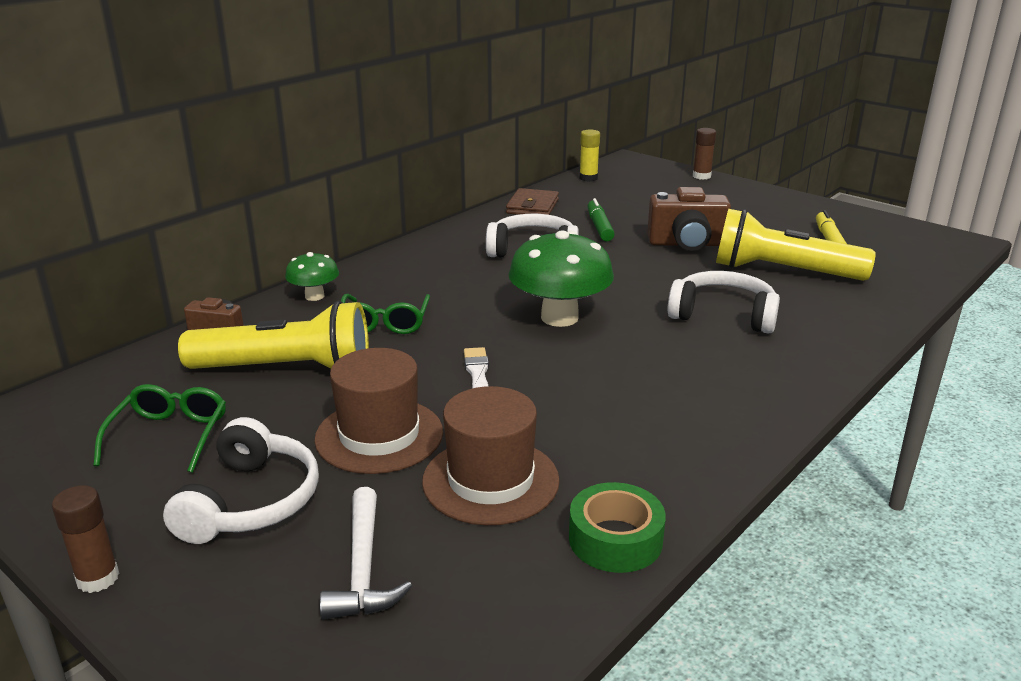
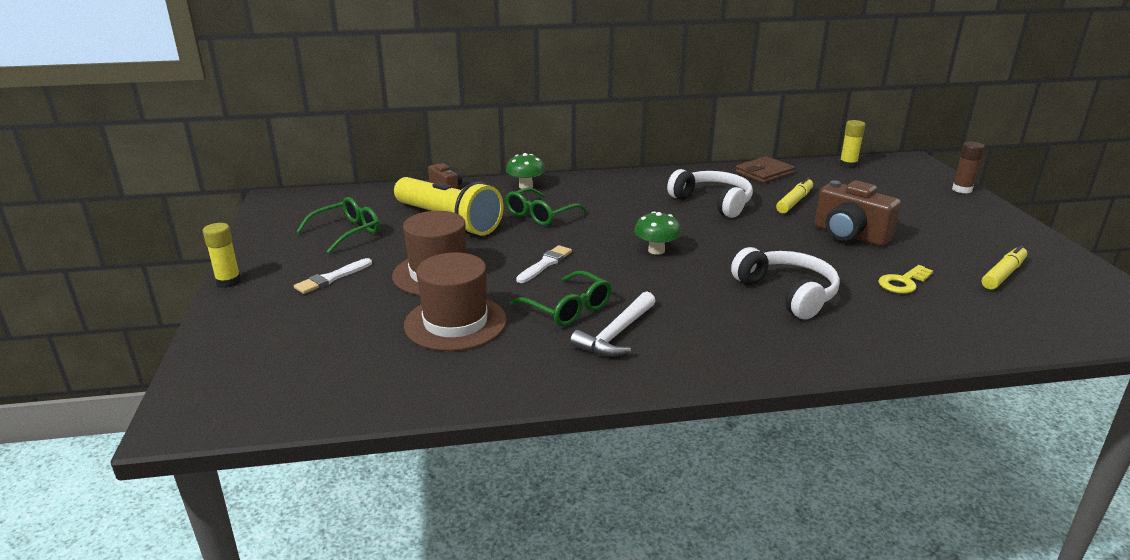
camera: 40 degrees right, 0 degrees up
brown glue stick [52,485,119,593] -> yellow glue stick [203,223,241,288]
white headphones [163,417,319,544] -> white brush [294,258,372,294]
white hammer [320,487,412,620] -> white hammer moved to [570,291,656,357]
green mushroom [508,230,614,327] -> green mushroom [634,212,681,255], size x0.53
green tape [569,482,666,573] -> none
green marker [588,198,615,241] -> yellow marker [776,177,813,213]
yellow flashlight [716,209,876,281] -> yellow key [878,265,933,294]
none -> green glasses [510,271,612,326]

